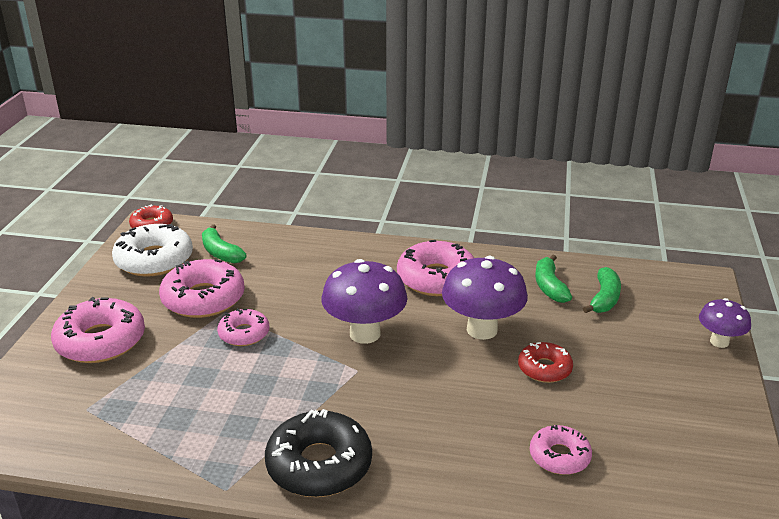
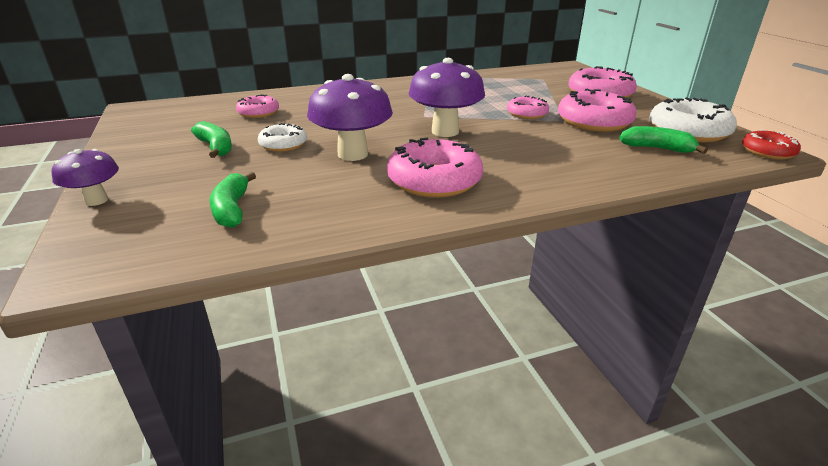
camera: 150 degrees right, 0 degrees up
black donut [265,409,372,497] -> none
red donut [518,342,573,383] -> white donut [258,123,307,152]
green banana [535,255,572,303] -> green banana moved to [191,121,232,158]

